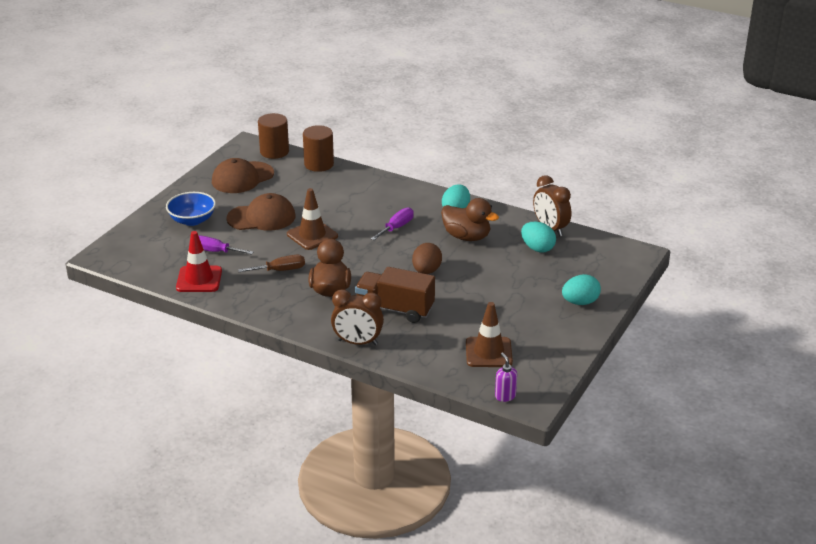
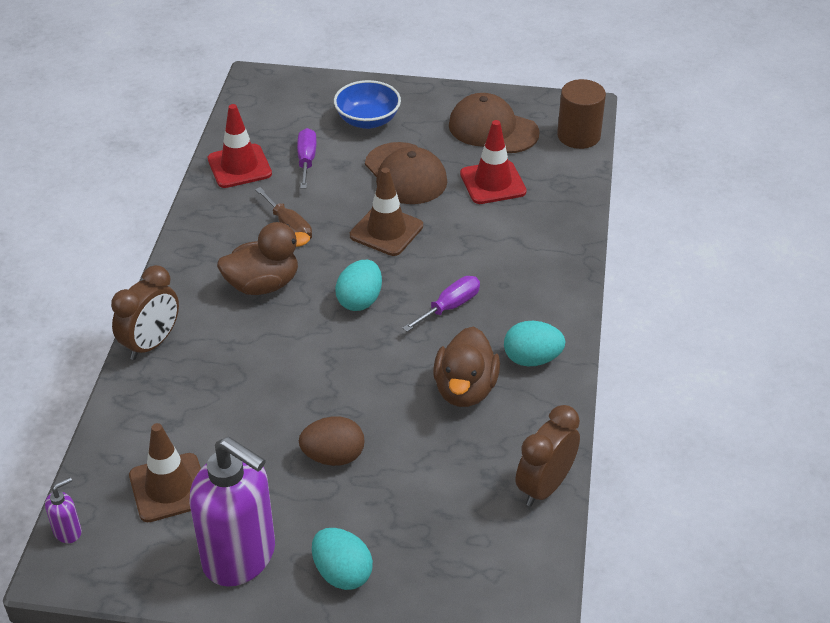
camera: 70 degrees right, 10 degrees up
brown cylinder [303,125,334,172] -> none
brown clock [331,289,384,345] -> brown clock turned 135 degrees counterclockwise [111,265,179,360]
brown truck [355,267,435,323] -> none
purple screwdriver [371,208,414,240] -> purple screwdriver turned 60 degrees counterclockwise [402,276,480,332]
brown egg [412,243,442,274] -> brown egg moved to [299,416,365,466]
turquoise egg [521,222,556,252] -> turquoise egg moved to [335,260,382,311]
none -> purple soap dispenser [190,437,275,587]
none -> red traffic cone [460,120,527,204]

